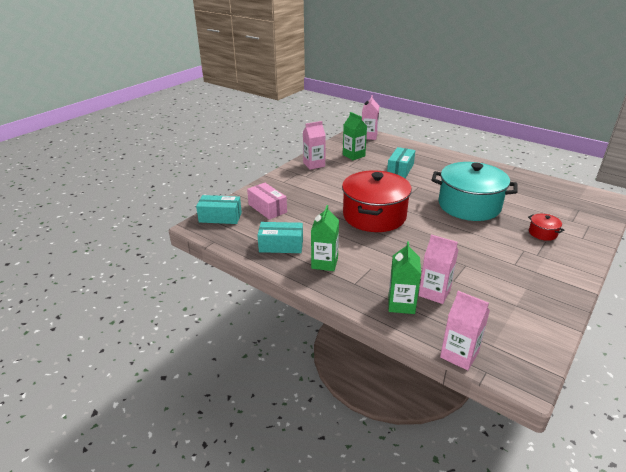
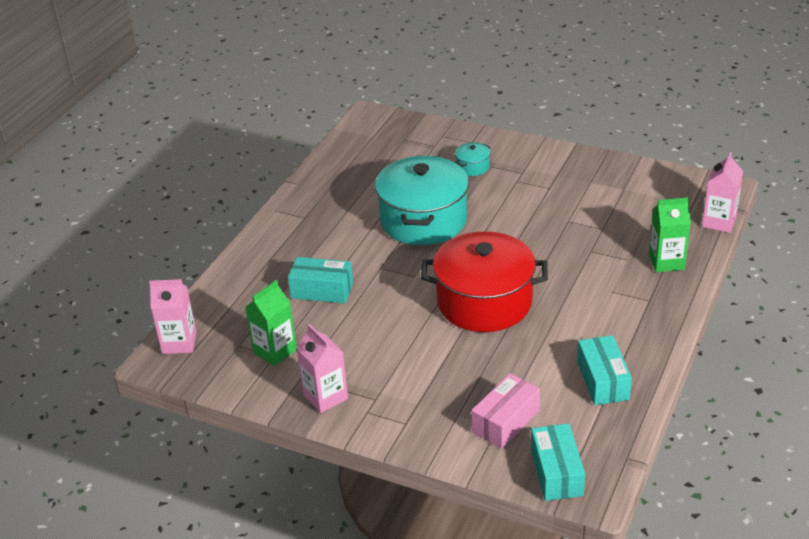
camera: 100 degrees left, 5 degrees up
green carton [311,205,339,271] -> none
pink carton [419,235,459,304] -> none
red pot [528,214,564,241] -> turquoise pot [455,143,491,176]

